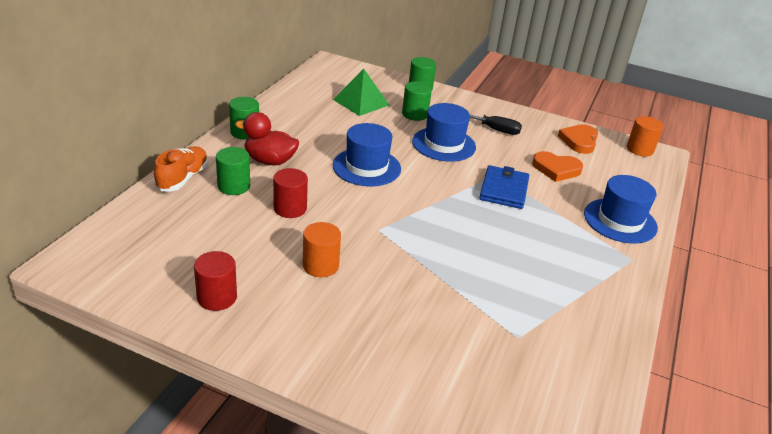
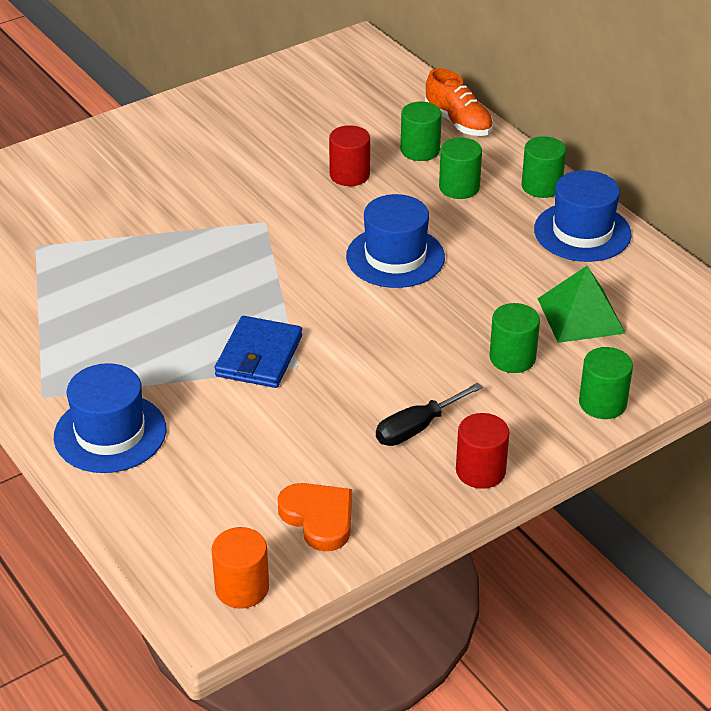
camera: 125 degrees right, 5 degrees up
red cylinder [194,251,237,311] -> red cylinder moved to [456,413,509,489]
red duck [235,112,299,165] -> green cylinder [439,138,482,199]
orange cylinder [303,222,341,277] -> none
blue hat [412,103,476,162] -> blue hat moved to [534,170,632,262]
blue wallet [479,165,529,209] -> blue wallet turned 60 degrees clockwise [215,316,302,388]
orange heart [532,151,583,182] -> none

